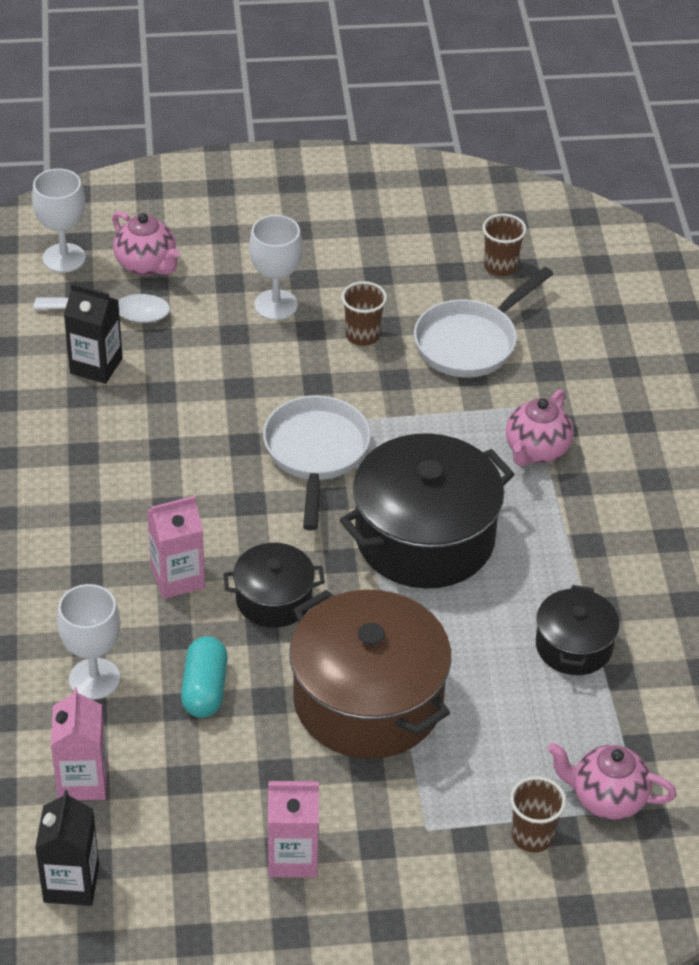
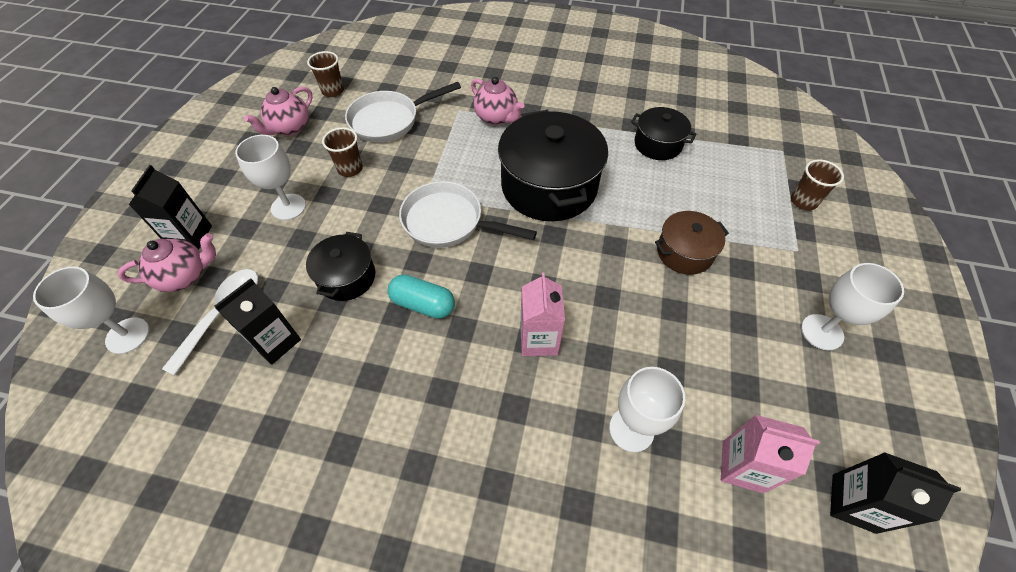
camera: 70 degrees left, 10 degrees up
turquoise capsule [181,636,228,718] -> turquoise capsule moved to [388,274,455,319]
black pot [223,543,325,628] -> black pot moved to [306,232,375,301]
pink carton [268,781,319,878] -> white goblet [801,263,904,350]
brown pot [289,590,451,759] -> brown pot [655,211,729,275], size x0.53
white pan [414,267,553,378] -> white pan turned 90 degrees clockwise [345,82,461,143]
pink teapot [548,743,676,820] -> pink teapot moved to [244,87,313,136]
none -> black carton [129,165,212,250]

